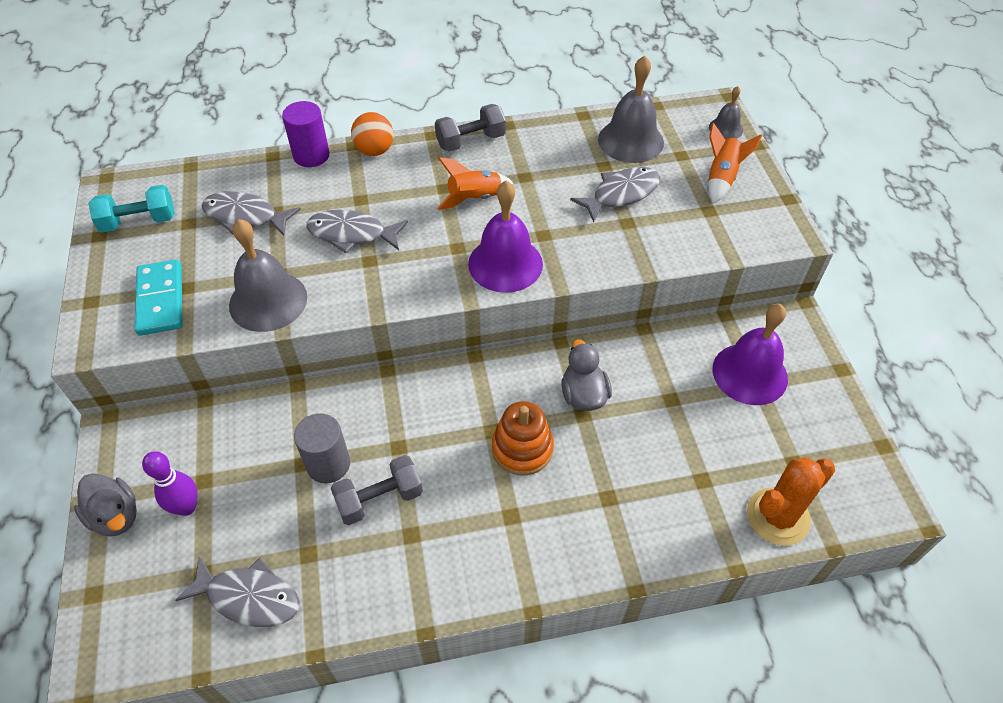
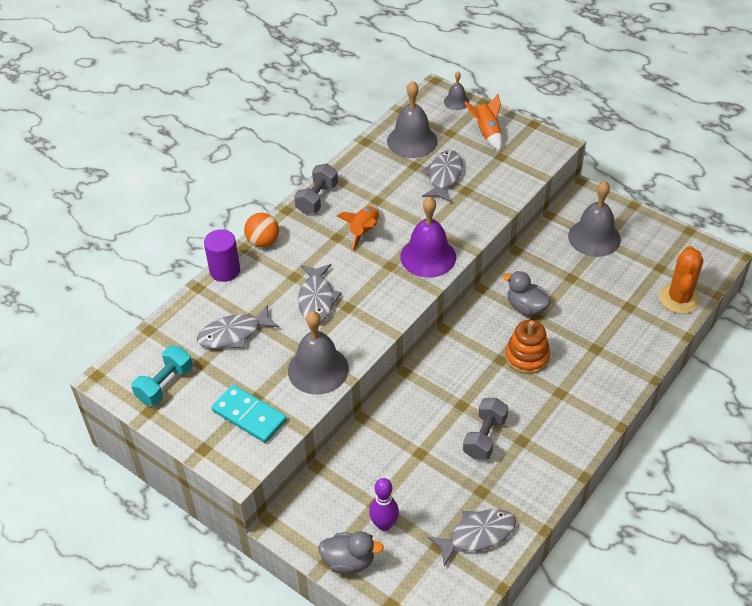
camera: 40 degrees left, 5 degrees down
grey cylinder [294,413,350,483] -> none
grey fish [306,209,408,253] -> grey fish turned 60 degrees counterclockwise [298,264,342,322]
purple bell [712,304,788,405] -> grey bell [568,181,621,257]

